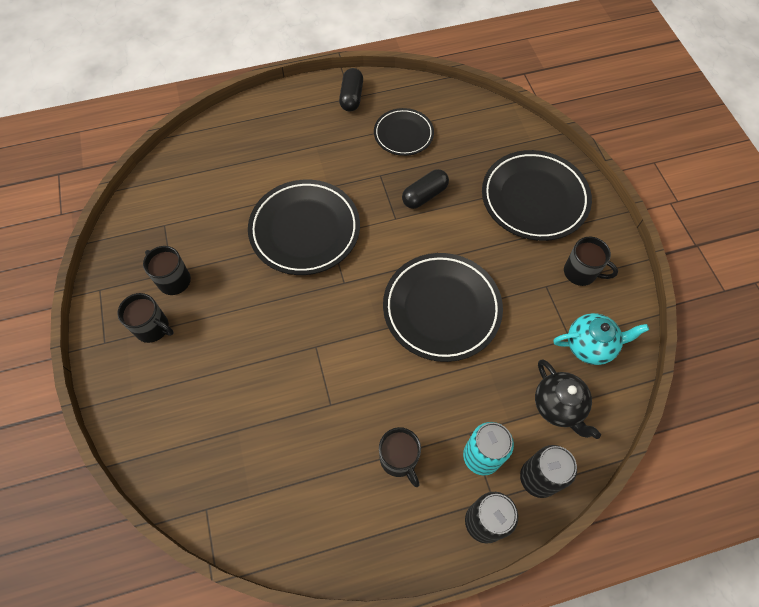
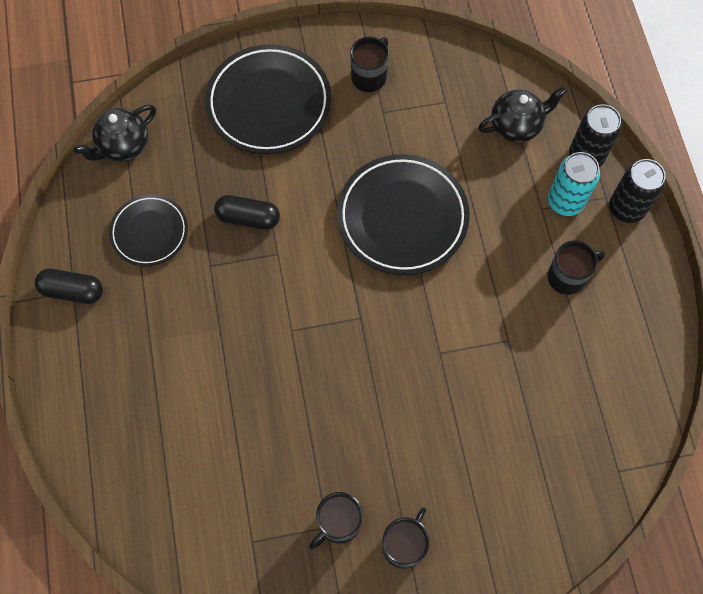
camera: 85 degrees left, 5 degrees up
black plate [248,180,360,275] -> none
black capsule [402,169,449,209] -> black capsule turned 45 degrees counterclockwise [214,195,280,230]
turquoise teapot [553,313,649,365] -> none
none -> black teapot [74,105,156,161]

